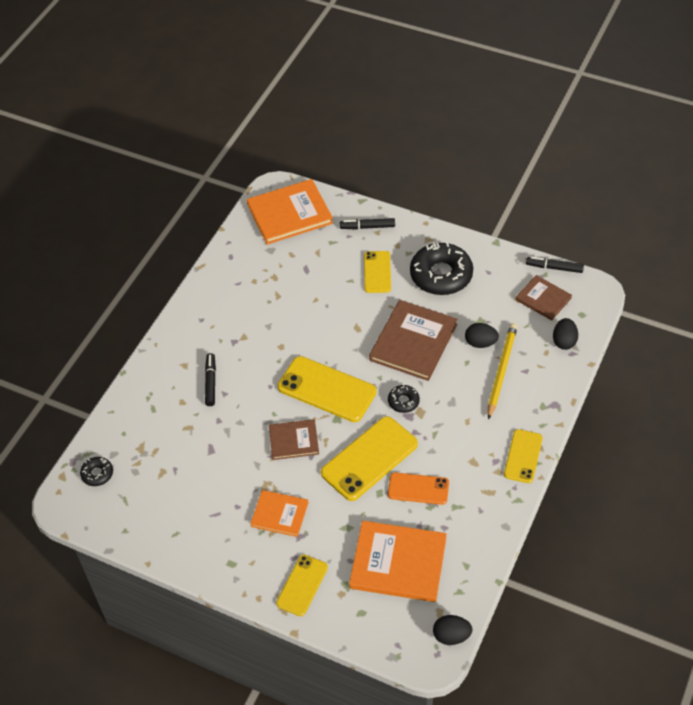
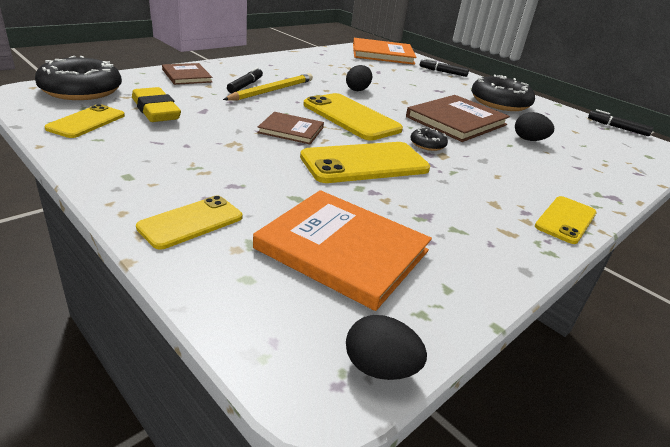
camera: 15 degrees right, 20 degrees down
black donut [80,457,113,486] -> black donut [35,56,122,100], size x2.13
orange book [250,490,308,537] -> none
yellow phone [364,251,391,293] -> yellow phone moved to [44,104,125,138]
orange phone [388,472,449,505] -> none
yellow pencil [488,323,517,420] -> yellow pencil moved to [223,73,313,101]
brown book [516,275,572,320] -> brown book moved to [162,63,212,85]
black egg [553,318,578,350] -> black egg moved to [346,65,372,91]
none -> yellow eraser [132,87,181,122]

